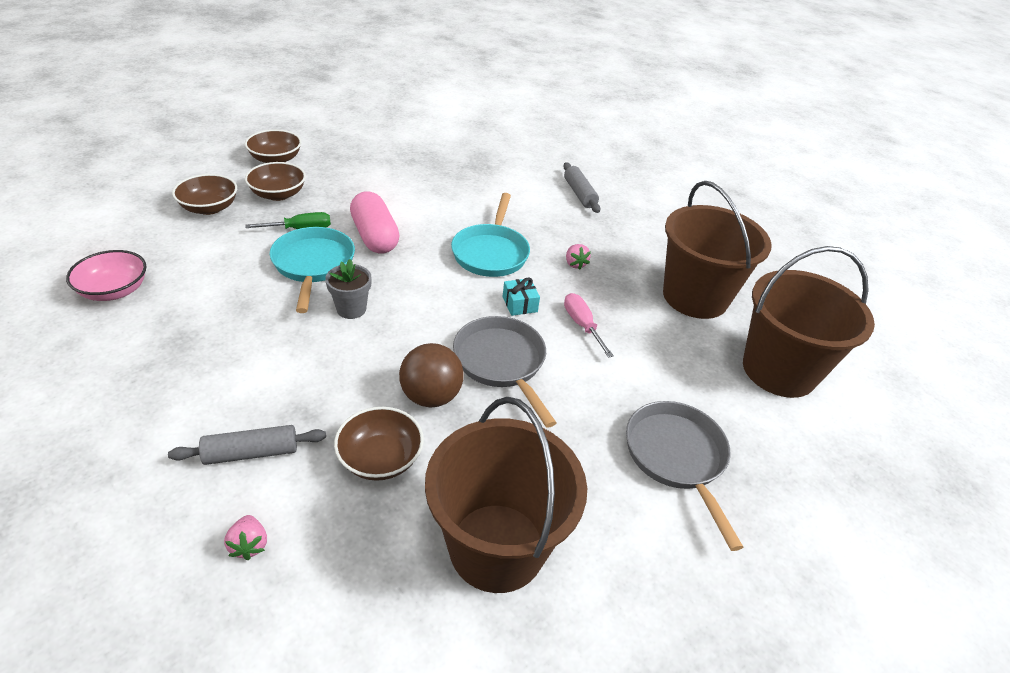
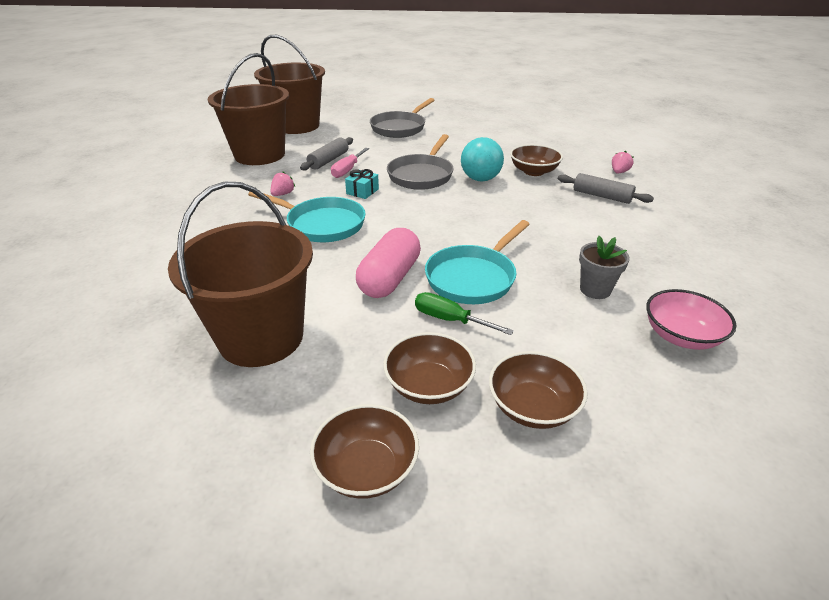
camera: 130 degrees left, 5 degrees down
grey flower pot [325,259,372,319] -> grey flower pot moved to [579,236,630,299]
brown ball [399,343,464,407] -> turquoise ball [461,137,504,182]
brown bucket [425,397,587,593] -> brown bucket moved to [168,182,313,367]
turquoise pan [451,193,530,277] -> turquoise pan turned 60 degrees clockwise [248,192,366,242]
grey rolling pin [563,162,600,213] -> grey rolling pin moved to [300,137,353,170]

